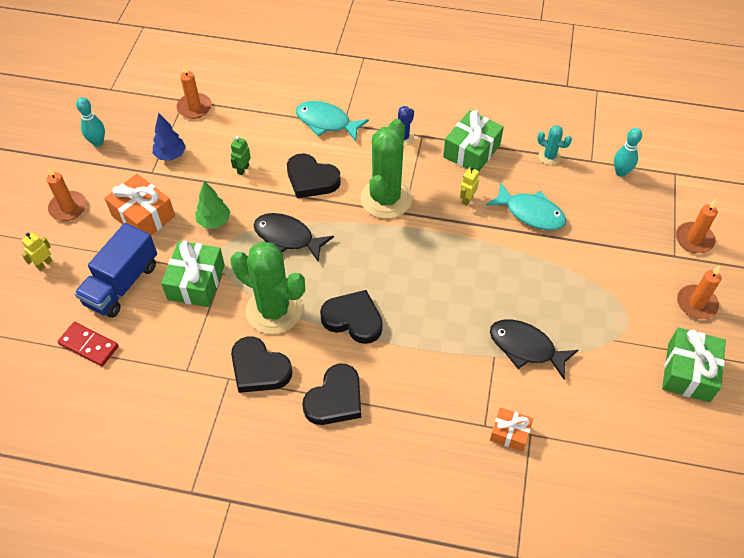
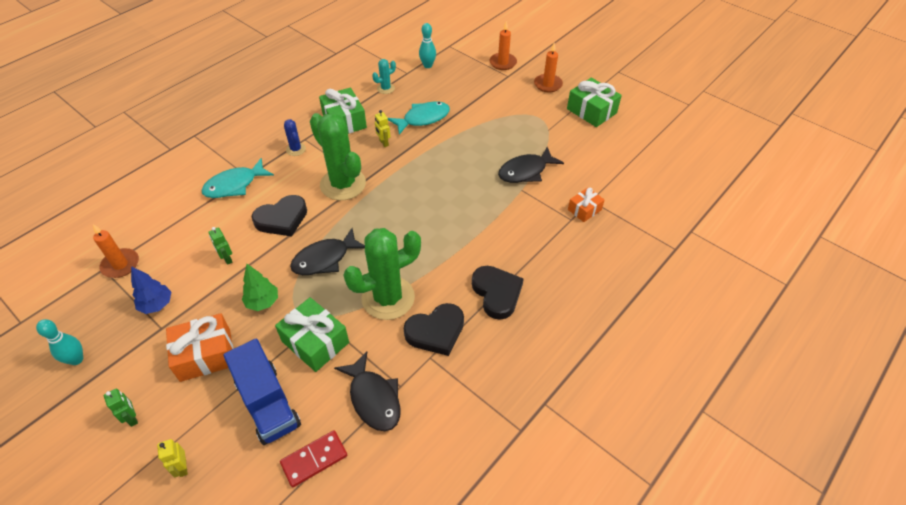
camera: 60 degrees left, 5 degrees down
orange candle [46,166,87,221] -> green robot [104,388,138,427]
black heart [320,290,383,344] -> none
none -> black fish [334,351,401,431]

